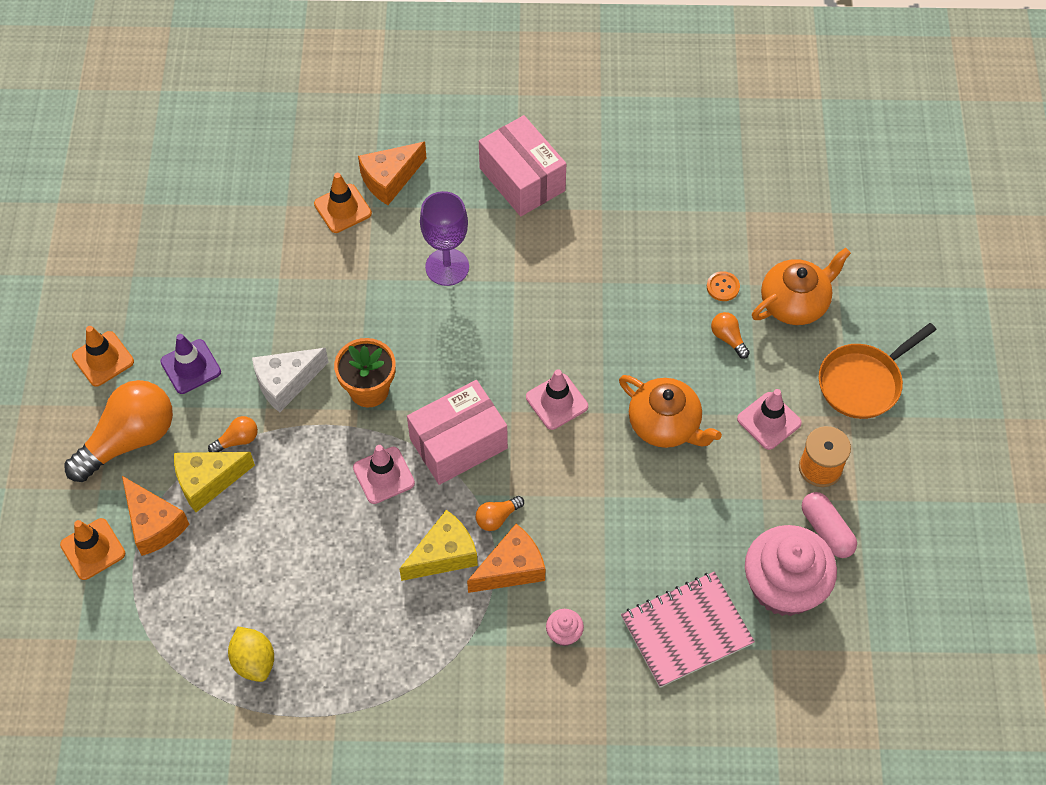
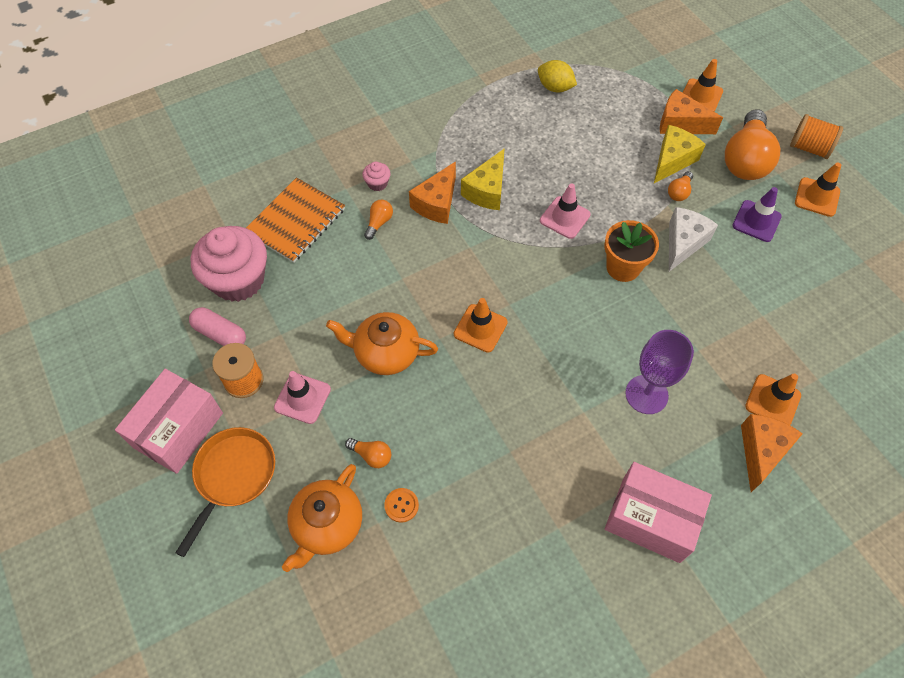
camera: 150 degrees right, 0 degrees up
pink box [407,380,508,485] -> pink box moved to [115,369,223,474]
orange light bulb [476,496,524,531] -> orange light bulb moved to [364,199,393,240]
pink traffic cone [526,369,588,430] -> orange traffic cone [454,298,508,353]
pink notebook [621,572,755,688] -> orange notebook [246,177,345,263]
none -> orange spool [790,114,843,159]

